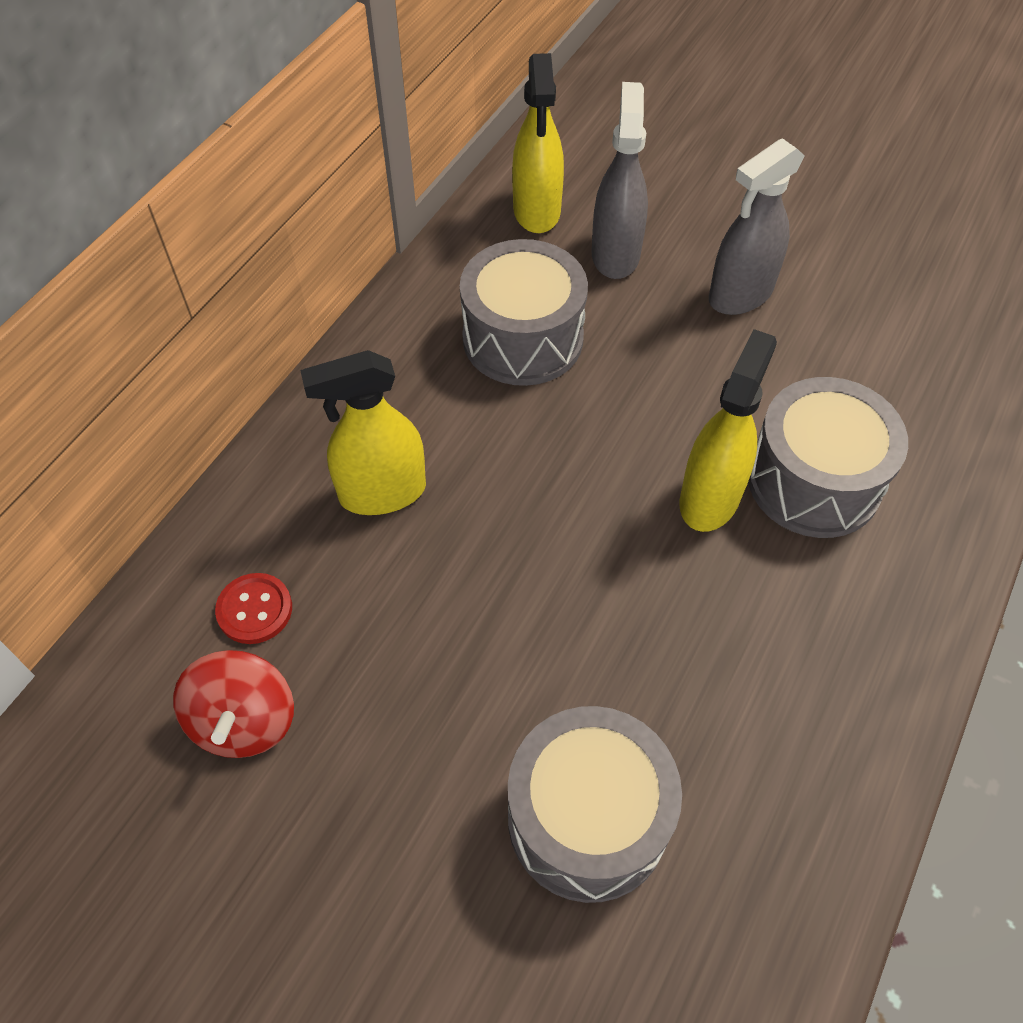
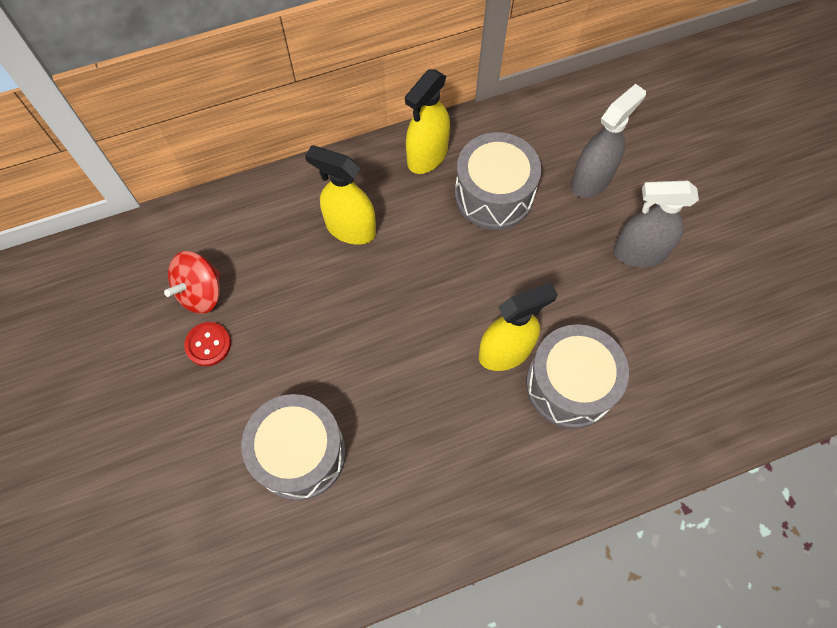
camera: 40 degrees right, 10 degrees up
red button [215,573,292,644] -> red button moved to [184,322,231,366]
yellow spray bottle [512,53,564,233] -> yellow spray bottle moved to [405,69,450,174]

